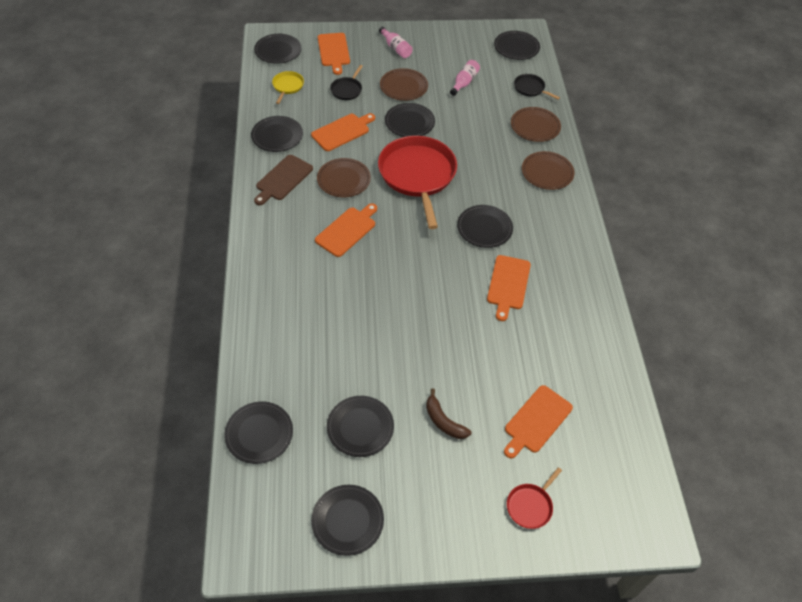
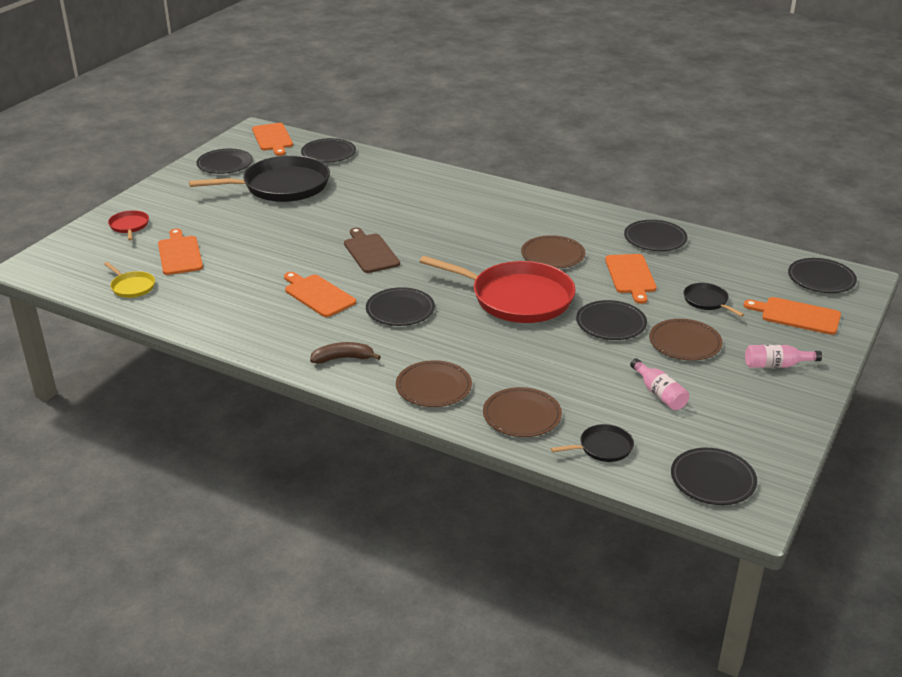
camera: 125 degrees right, 20 degrees down
brown cutting board [254,155,313,205] -> brown cutting board moved to [344,228,400,273]
yellow pan [272,71,304,104] -> yellow pan moved to [104,262,155,298]
orange cutting board [315,203,377,257] -> orange cutting board moved to [252,123,293,156]
black plate [327,396,394,457] -> black pan [189,155,330,202]
brown banana [426,388,471,439] -> brown banana moved to [310,342,381,364]

